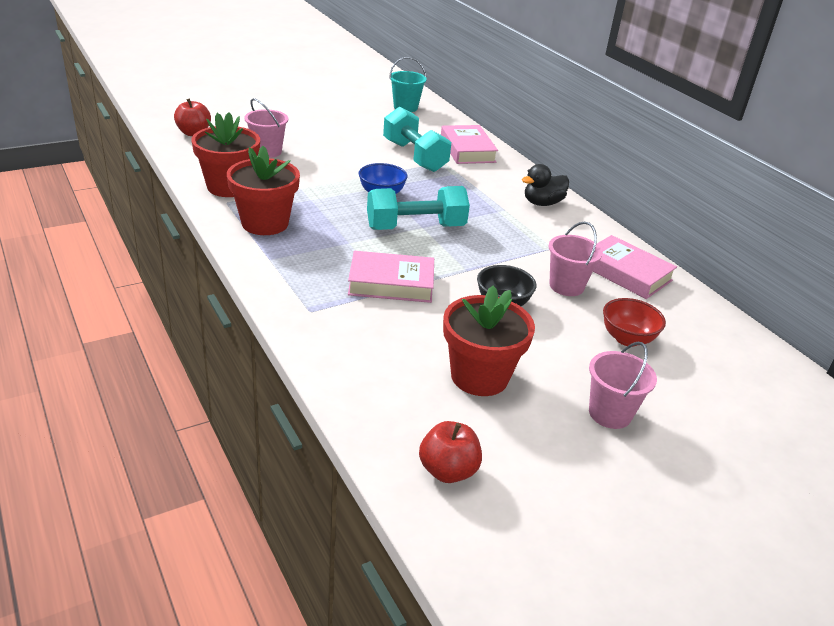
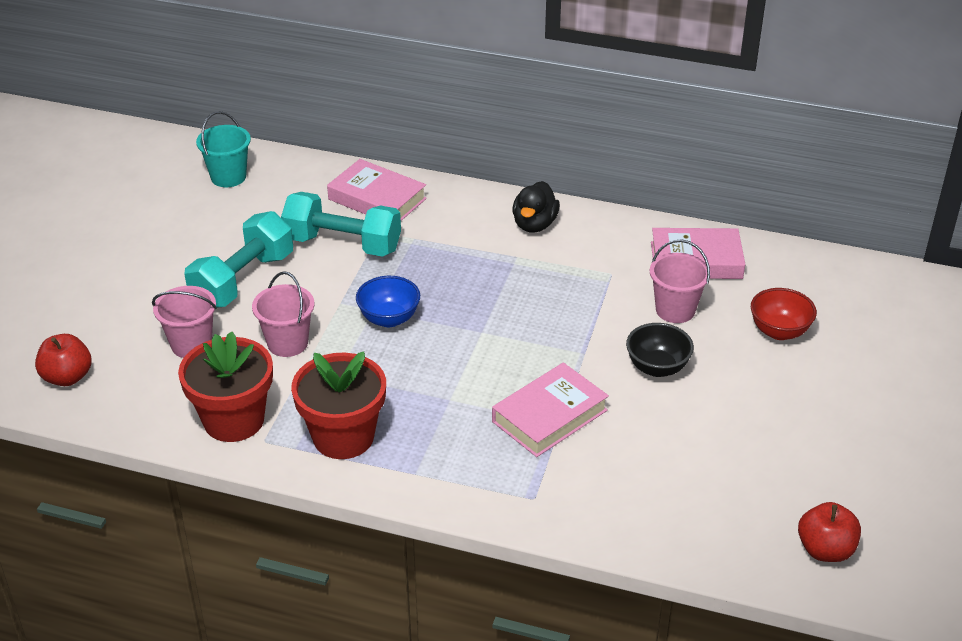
camera: 40 degrees left, 5 degrees up
turquoise dumbbell [367,186,470,230] -> turquoise dumbbell moved to [184,211,293,308]
red flower pot [443,286,535,396] -> none
pink bucket [589,342,657,429] -> pink bucket moved to [252,271,315,357]

